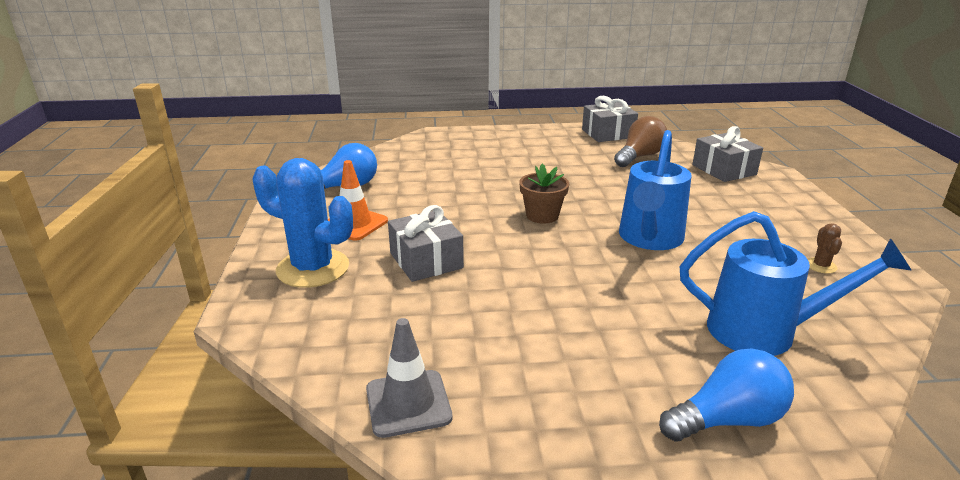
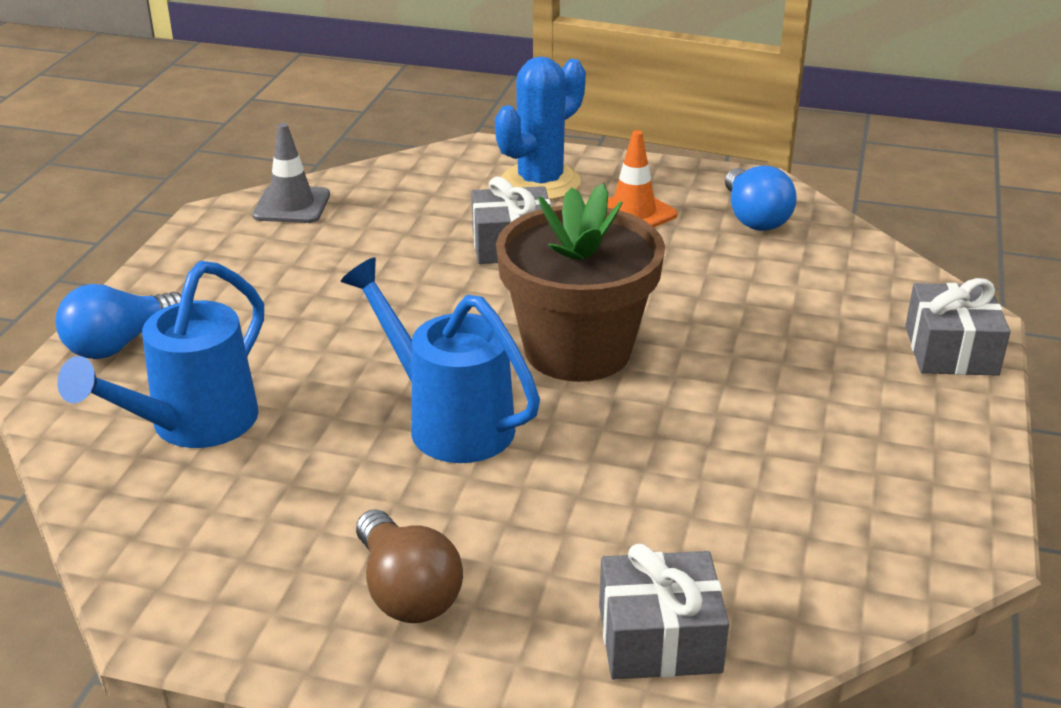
camera: 110 degrees right, 5 degrees up
brown flower pot [519,163,569,224] -> brown flower pot [496,183,665,382], size x2.10
grey gift [582,96,638,142] -> grey gift moved to [905,278,1011,376]
brown light bulb [614,116,667,167] -> brown light bulb moved to [356,509,463,623]
blue light bulb [659,348,794,442] -> blue light bulb turned 45 degrees clockwise [55,284,181,359]
brown cactus [808,223,842,274] -> none

